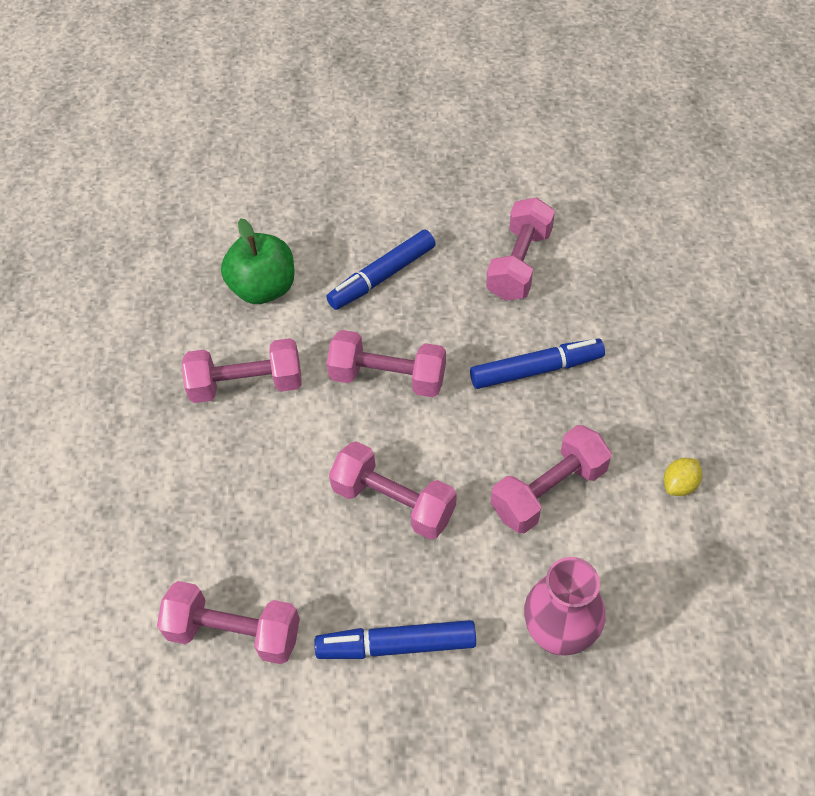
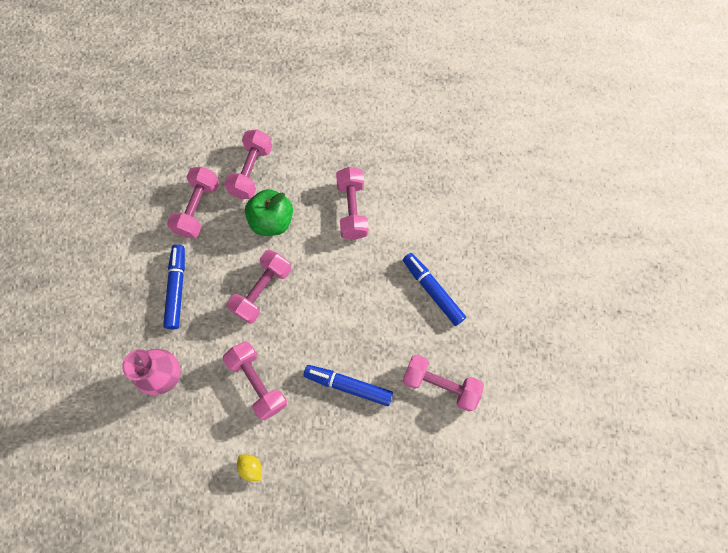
camera: 90 degrees right, 15 degrees up
green apple [221,218,295,304] -> green apple moved to [245,189,293,236]
pink dumbbell [326,330,446,397] -> pink dumbbell moved to [224,129,272,199]
blue marker [470,338,605,389] -> blue marker turned 120 degrees clockwise [303,365,393,406]

